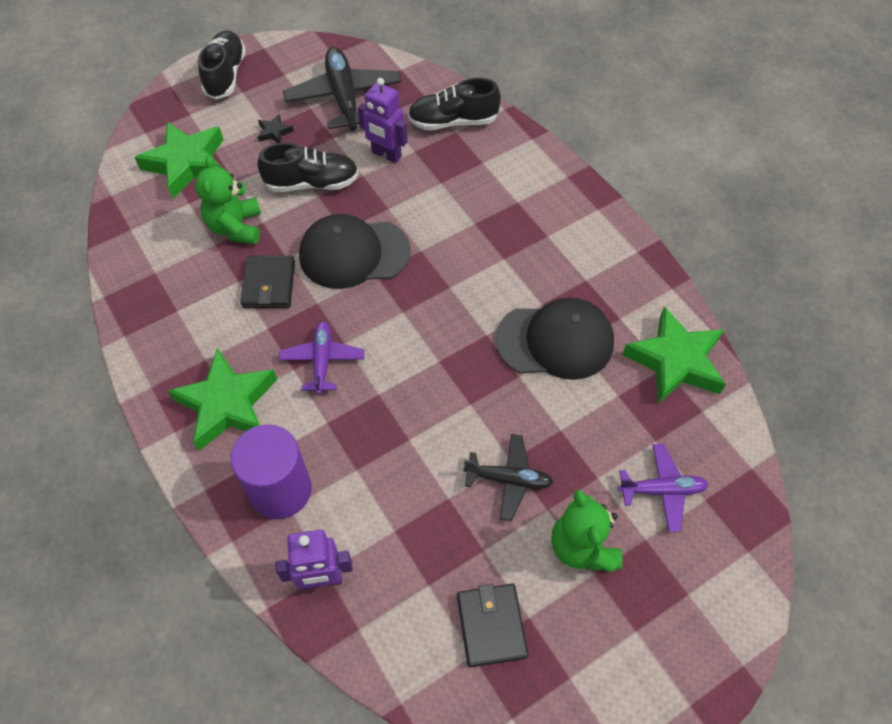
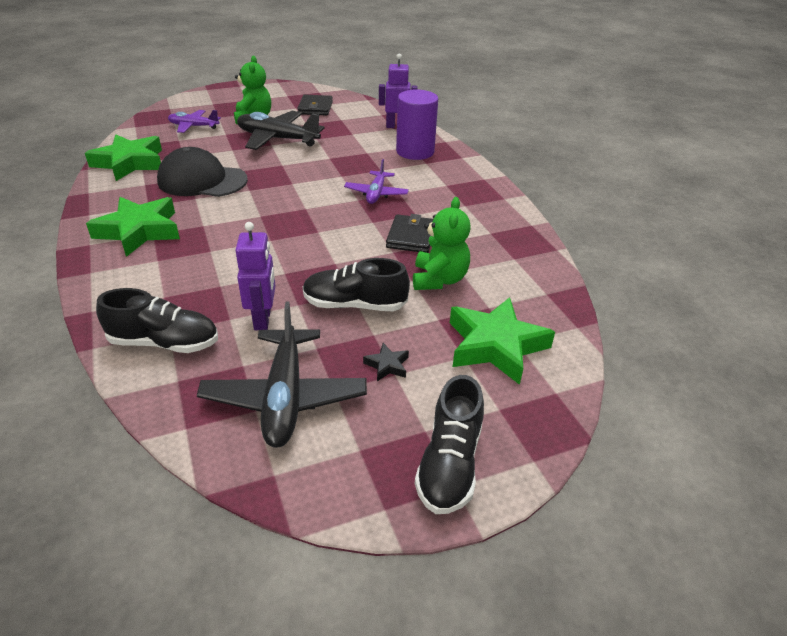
camera: 170 degrees left, 20 degrees down
green star [168,348,277,451] -> green star moved to [86,197,180,257]
black cap [299,214,411,289] -> none
purple robot [358,78,408,163] -> purple robot turned 45 degrees clockwise [235,222,276,330]
black plane [463,434,553,521] -> black plane [237,111,324,150], size x1.68

